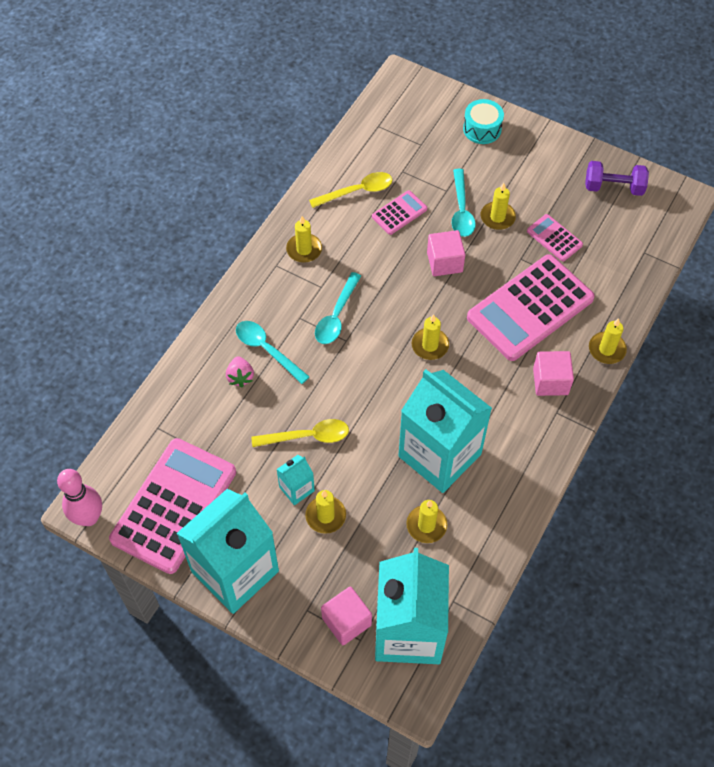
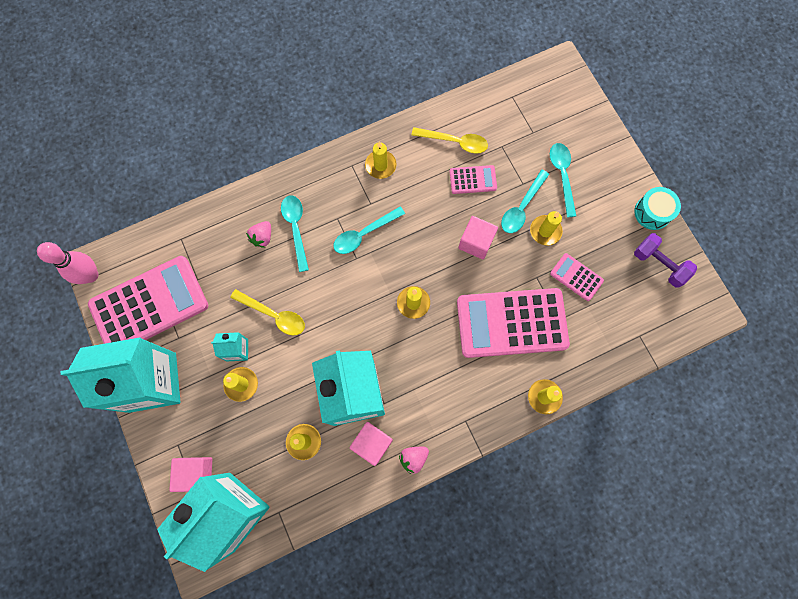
camera: 35 degrees right, 15 degrees up
turquoise drum [463,99,504,144] -> turquoise drum moved to [634,187,681,230]
pink calculator [527,214,583,261] -> pink calculator turned 45 degrees counterclockwise [550,253,604,301]
pink cube [533,351,574,396] -> pink cube moved to [350,422,393,466]
none -> pink strawberry [399,447,429,474]
none -> turquoise spoon [550,143,576,217]

